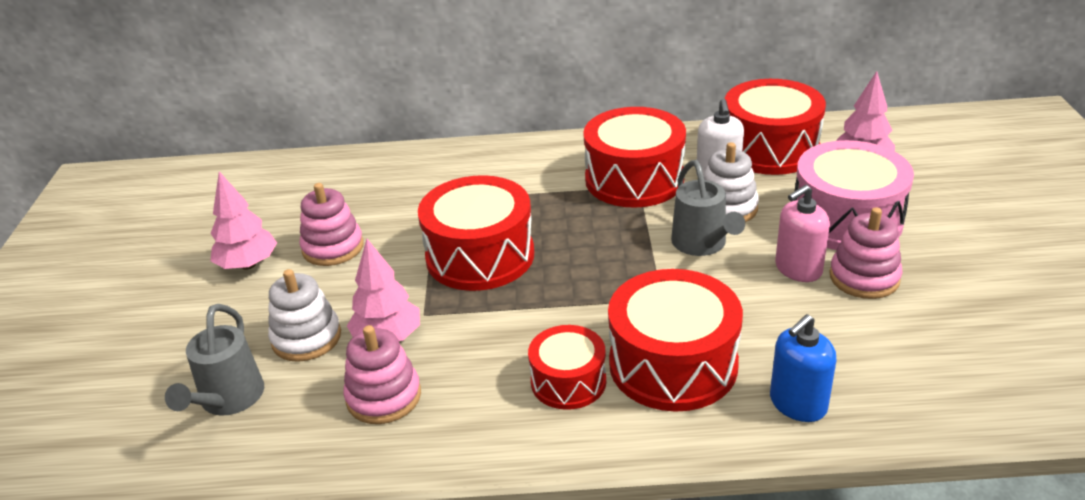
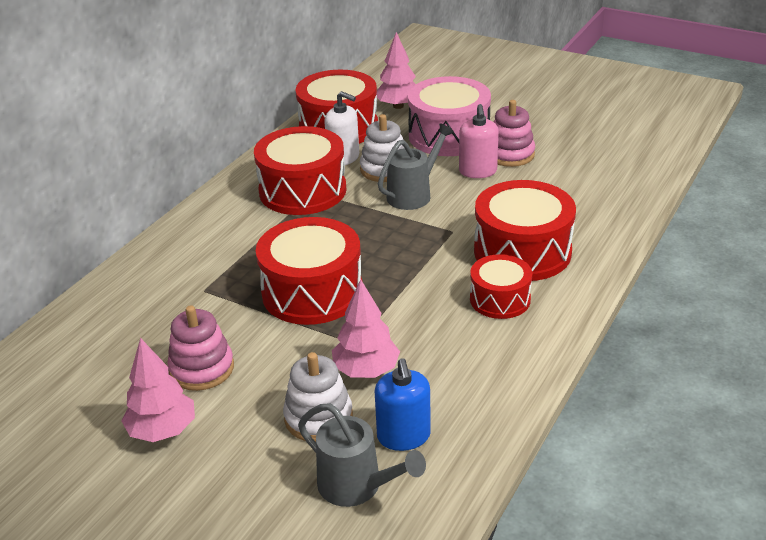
camera: 60 degrees left, 0 degrees up
pink stacking toy [343,325,421,424] -> none
grey watering can [671,160,745,256] -> grey watering can turned 60 degrees counterclockwise [378,123,454,210]
blue soap dispenser [770,314,837,422] -> blue soap dispenser moved to [375,358,431,451]

